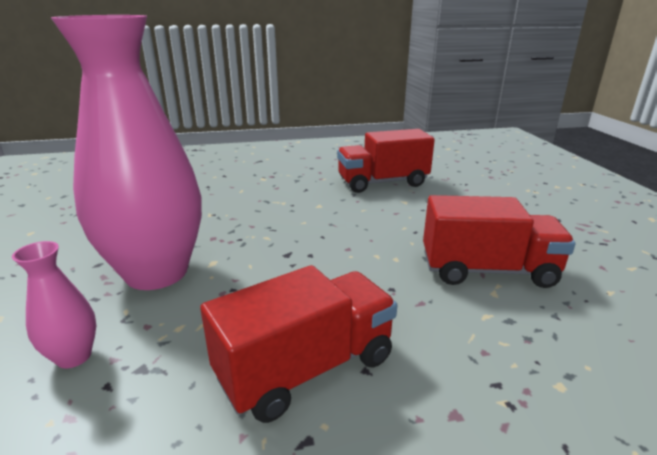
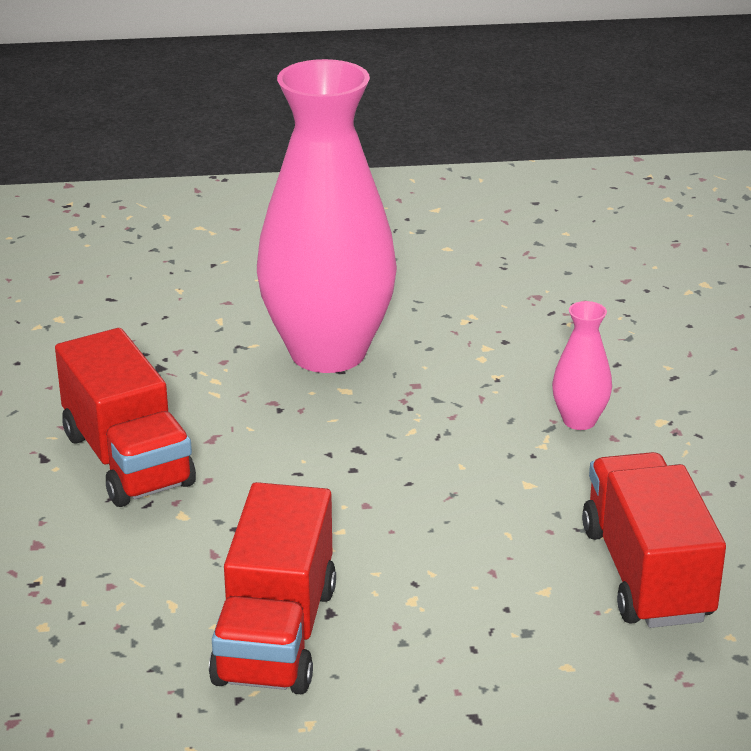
camera: 95 degrees right, 5 degrees up
pink vase [12,241,96,369] -> pink vase moved to [552,301,612,430]

